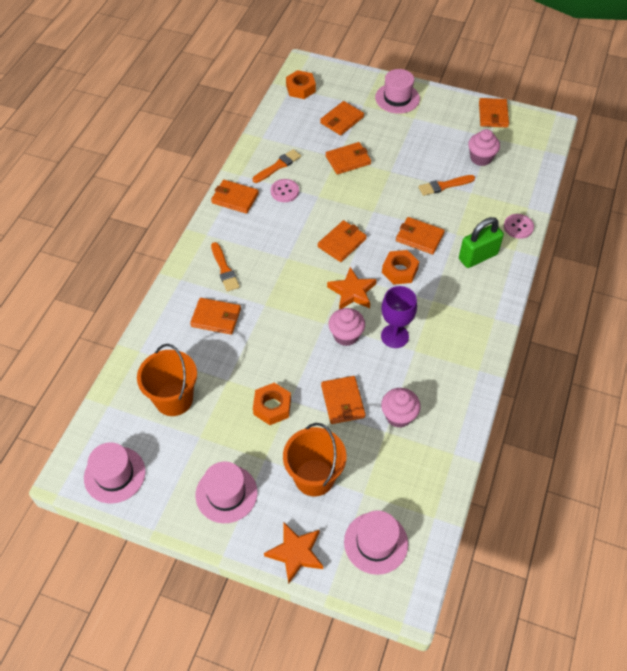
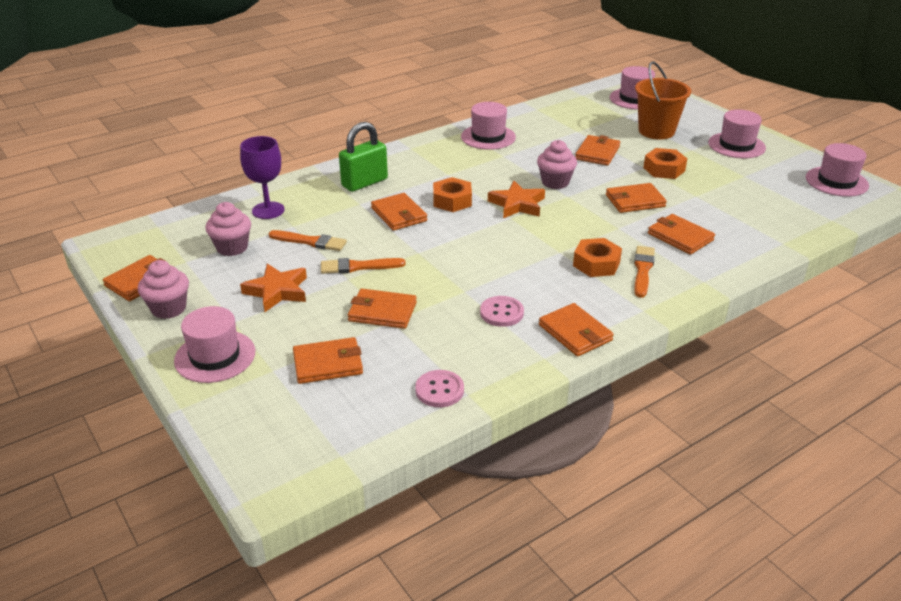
camera: 145 degrees left, 20 degrees down
orange bucket [137,344,197,416] -> none
orange brush [253,149,301,183] -> orange brush moved to [321,258,406,274]
orange star [264,523,323,584] -> orange star moved to [240,264,307,312]
orange nut [286,70,316,99] -> orange nut moved to [573,238,622,277]
orange wallet [318,220,367,262] -> orange wallet moved to [606,183,667,213]
purple goblet [381,286,417,348] -> purple goblet moved to [240,136,284,219]
pink cupcake [381,388,421,428] -> pink cupcake moved to [138,260,189,319]
green padlock [459,217,504,268] -> green padlock turned 45 degrees counterclockwise [339,122,388,192]
pink button [504,214,534,239] -> pink button moved to [415,370,464,407]
none -> pink hat [461,102,516,150]

